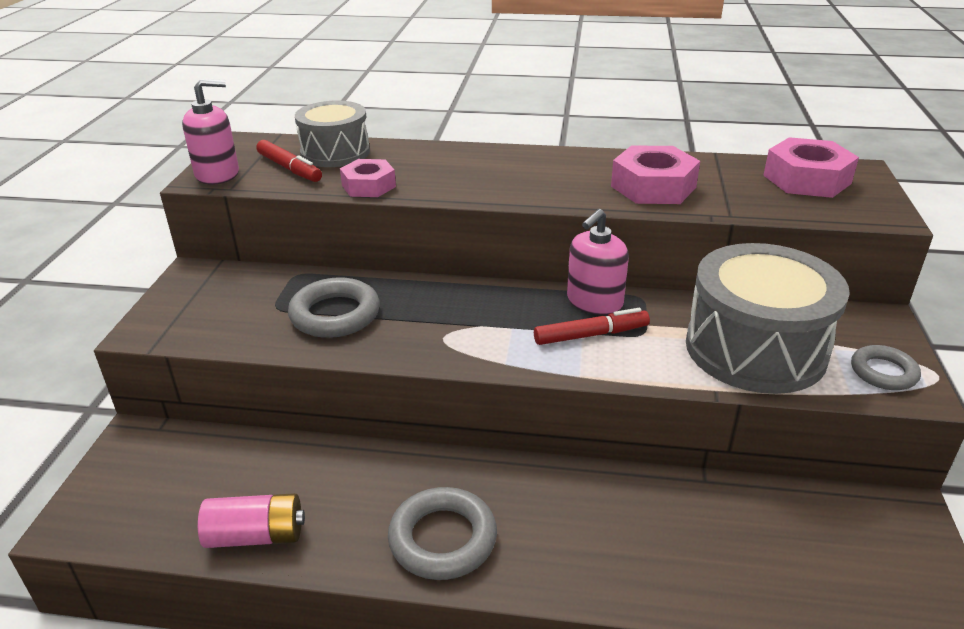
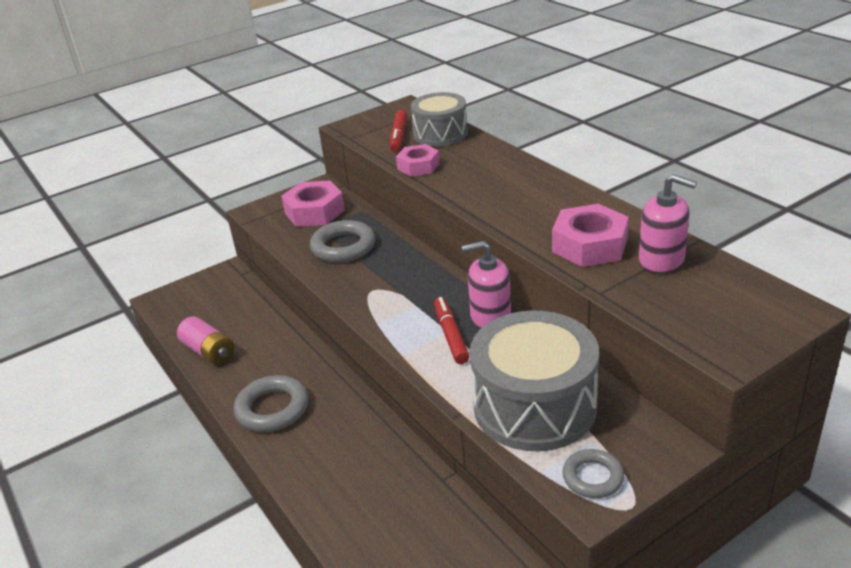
camera: 50 degrees right, 0 degrees up
pink soap dispenser [182,79,239,185] -> pink soap dispenser moved to [639,174,697,273]
red marker [534,308,650,345] -> red marker turned 135 degrees counterclockwise [434,297,469,364]
pink nut [763,137,859,198] -> pink nut moved to [281,180,345,227]

